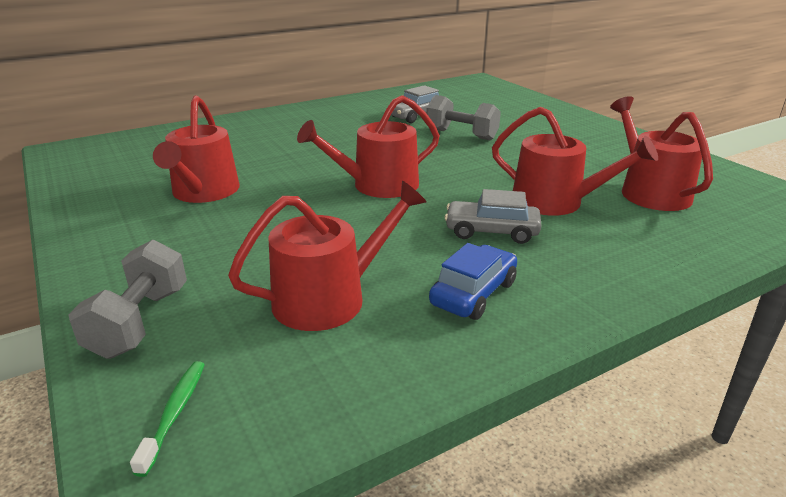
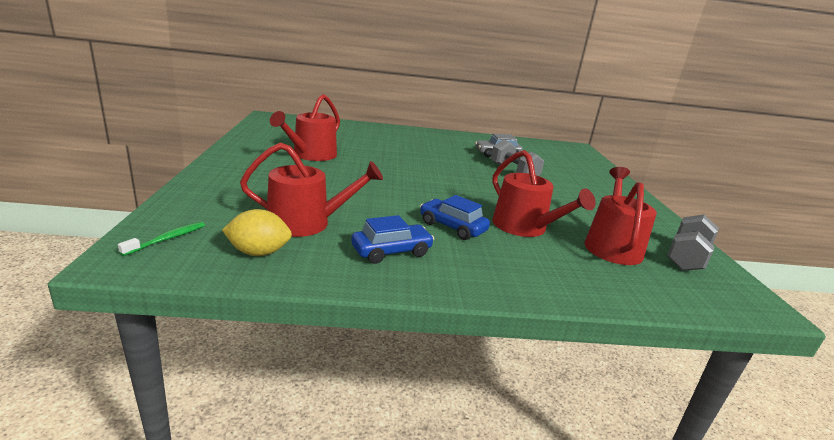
camera: 25 degrees right, 5 degrees down
grey dumbbell [68,240,187,359] -> grey dumbbell moved to [667,214,719,271]
red watering can [297,95,440,198] -> none
grey car [445,189,542,244] -> blue car [420,195,490,240]
none -> yellow lemon [222,209,292,256]

